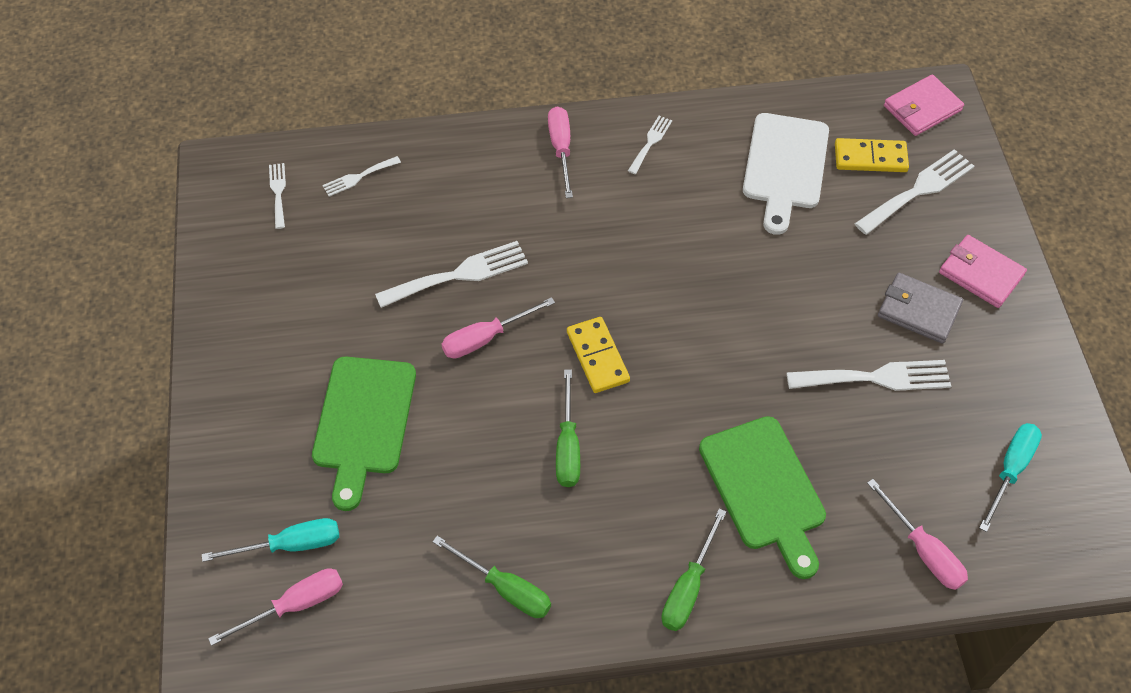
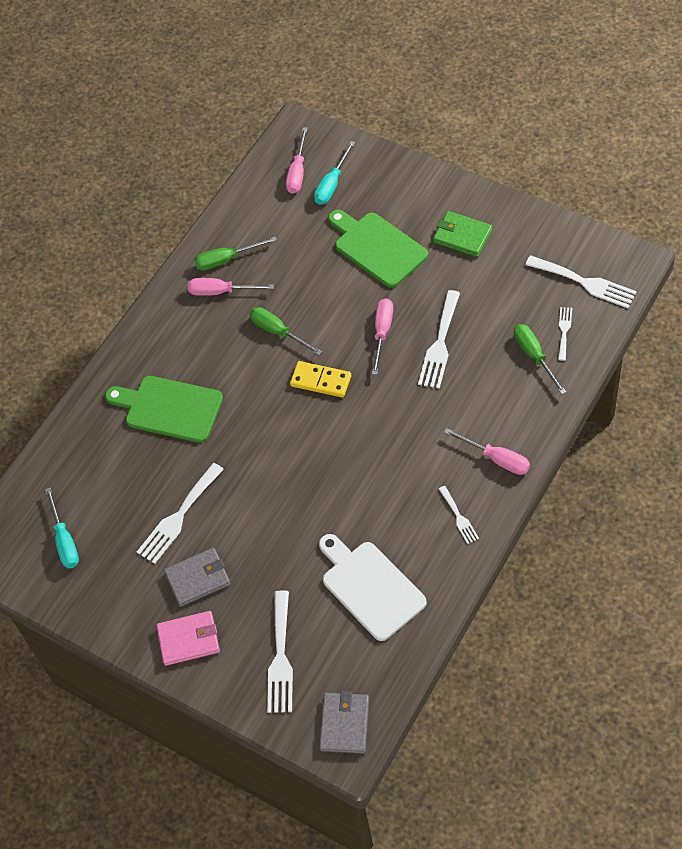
camera: 135 degrees right, 0 degrees up
white fork [269,163,286,229] -> white fork [525,255,637,308], size x1.81
green screwdriver [661,508,726,631] -> green screwdriver moved to [514,324,566,394]
yellow domino [835,138,909,172] -> none
pink screwdriver [867,479,968,590] -> pink screwdriver moved to [188,278,274,296]
pink wallet [884,75,964,136] -> grey wallet [319,691,369,754]
none -> green wallet [433,211,492,257]

